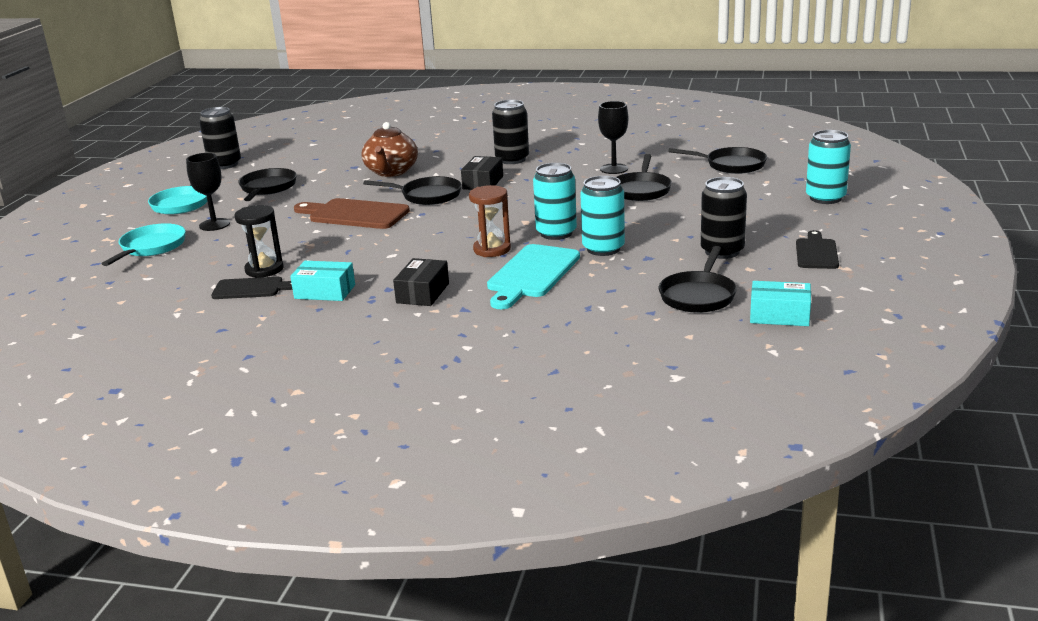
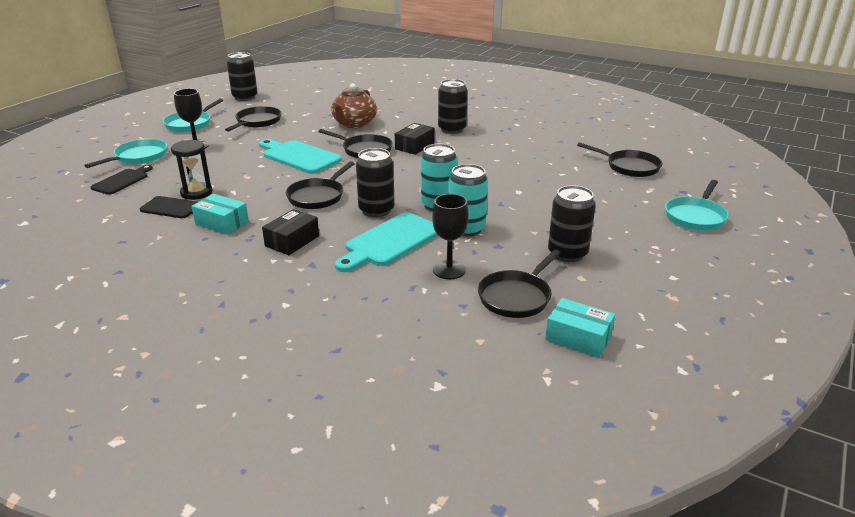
camera: 15 degrees right, 5 degrees up
brown cutting board [294,198,410,229] -> turquoise cutting board [259,139,342,174]
brown hourglass [469,185,511,257] -> black can [356,148,395,217]
black goblet [598,101,628,174] -> black goblet moved to [432,194,469,279]
black pan [616,154,672,201] -> black pan moved to [286,161,354,209]
black cutting board [796,230,839,269] -> black cutting board moved to [91,165,153,195]
turquoise can [806,130,851,204] -> turquoise pan [665,180,729,231]

